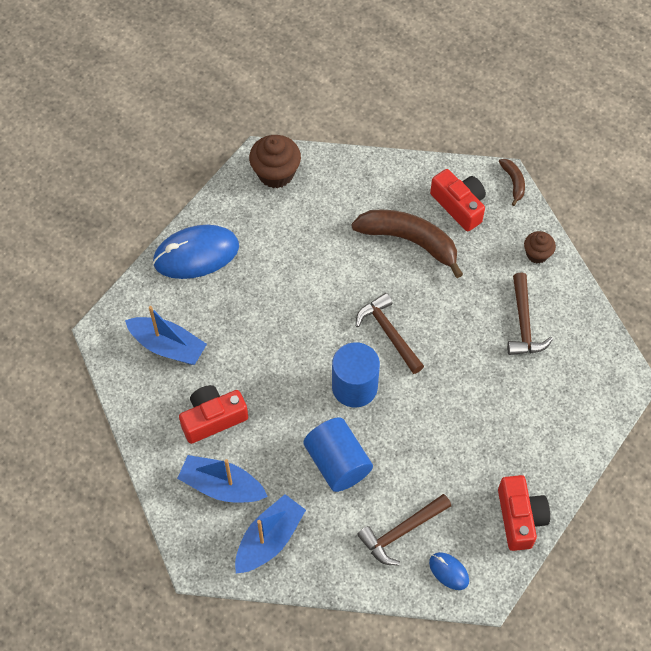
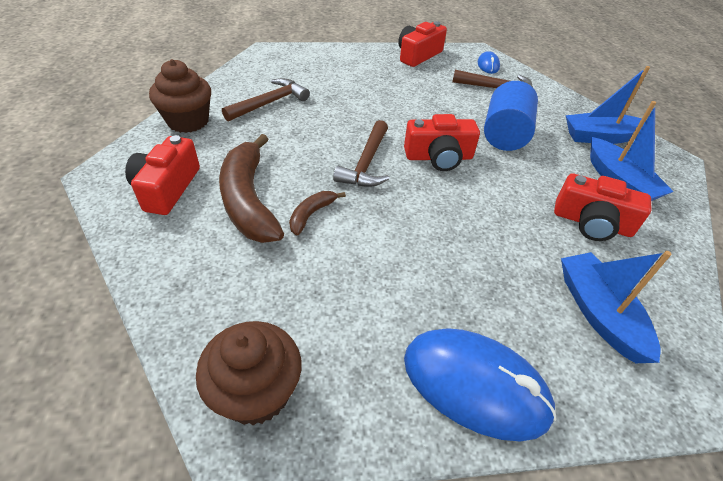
camera: 135 degrees left, 15 degrees down
blue cylinder [332,342,380,408] -> red camera [404,114,480,171]
brown banana [499,159,525,206] -> brown banana moved to [289,191,346,235]
brown cupcake [524,231,556,264] -> brown cupcake [149,59,211,133], size x1.69

